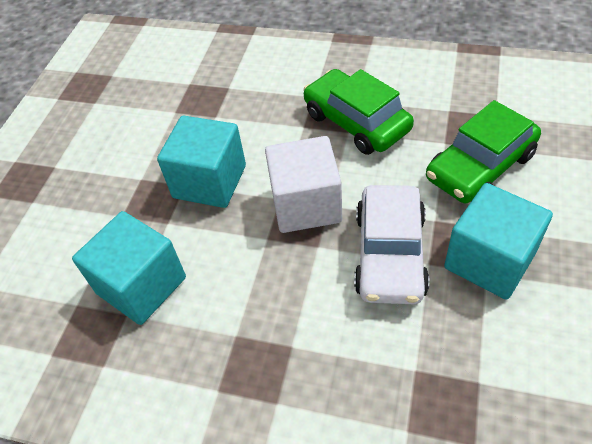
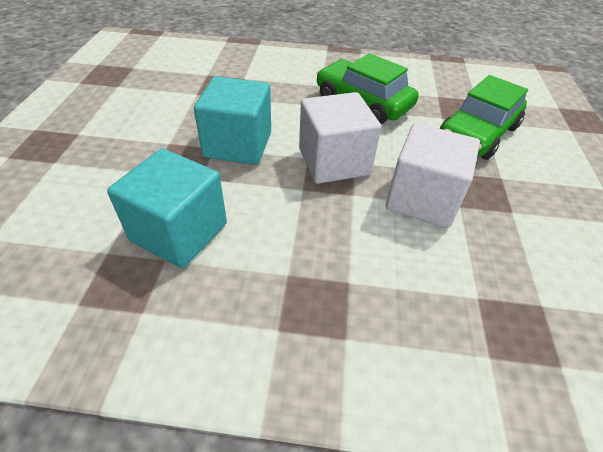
camera: 15 degrees left, 5 degrees down
white car [354,185,429,304] -> white cube [386,123,480,228]
turquoise cube [444,183,553,300] -> none

